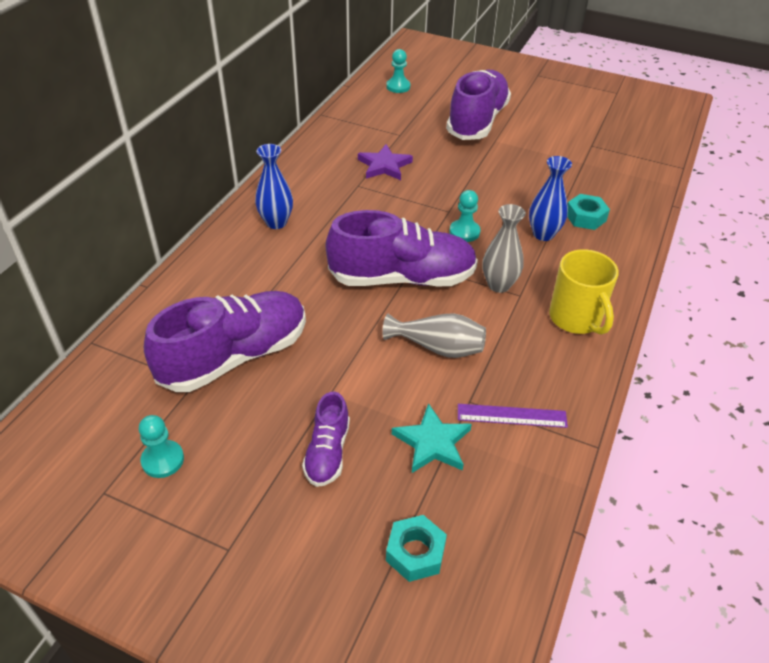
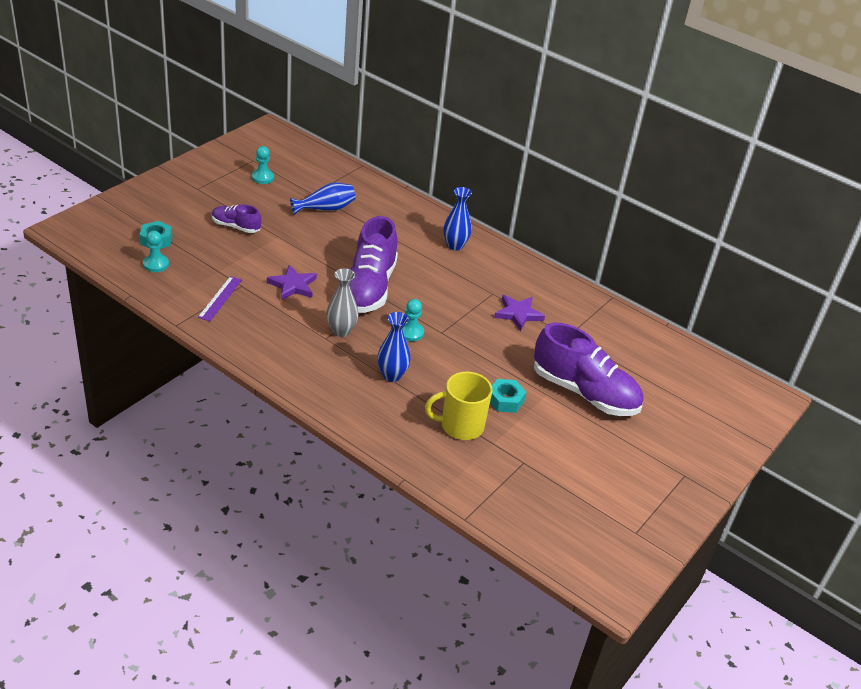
camera: 100 degrees right, 5 degrees down
purple shoe [144,291,306,392] -> blue vase [290,182,356,215]
grey vase [382,313,486,358] -> purple star [267,265,317,300]
turquoise pawn [386,49,410,93] -> turquoise pawn moved to [143,231,169,272]
turquoise star [392,403,472,473] -> none
yellow mug [549,249,619,335] -> yellow mug moved to [425,372,492,440]
turquoise nut [567,194,610,230] -> turquoise nut moved to [490,379,526,413]

